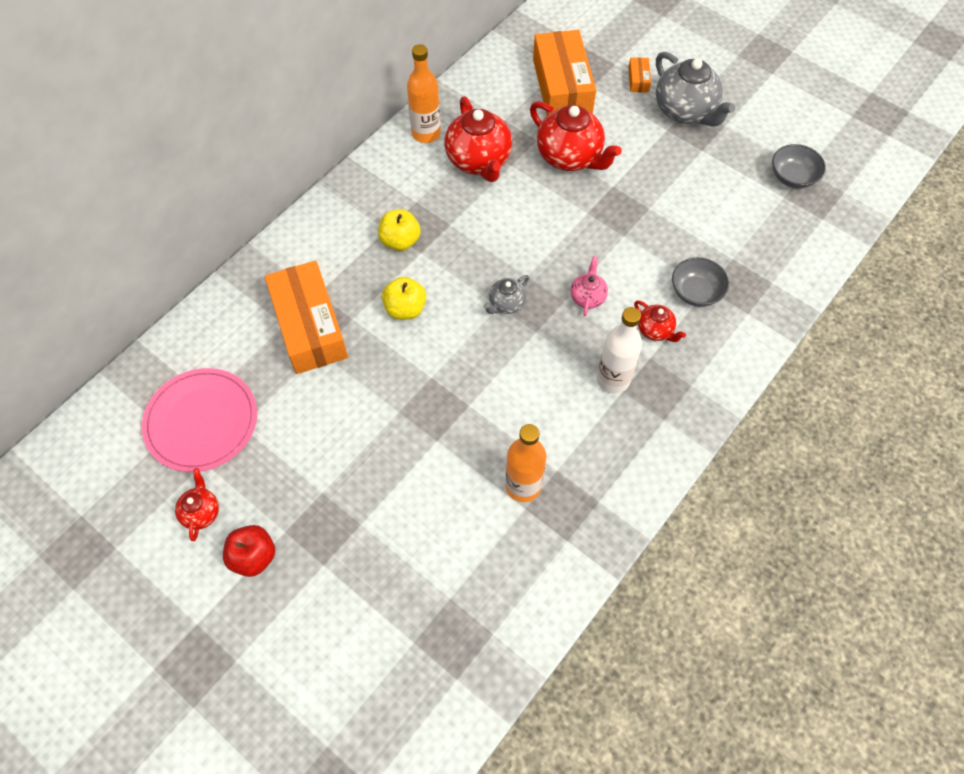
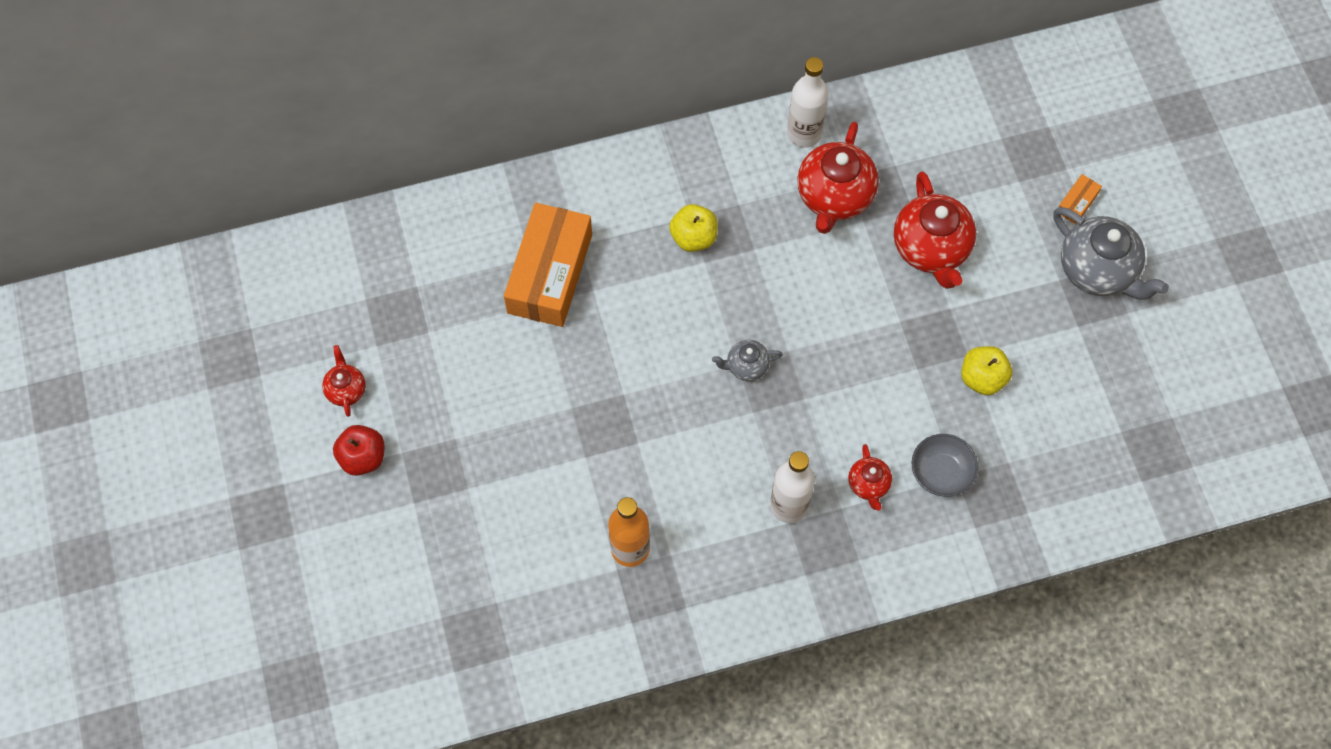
camera: 35 degrees right, 5 degrees up
pink plate [142,368,257,472] -> none
red teapot [175,468,219,541] -> red teapot turned 45 degrees counterclockwise [322,345,366,417]
yellow apple [382,277,426,320] -> yellow apple moved to [961,346,1012,395]
orange bottle [407,44,441,143] -> white bottle [787,57,828,148]
orange box [533,30,596,115] -> none
pink teapot [570,256,608,316] -> none
grey teapot [656,52,735,127] -> grey teapot turned 45 degrees counterclockwise [1053,207,1169,300]
grey bowl [772,144,826,189] -> none

